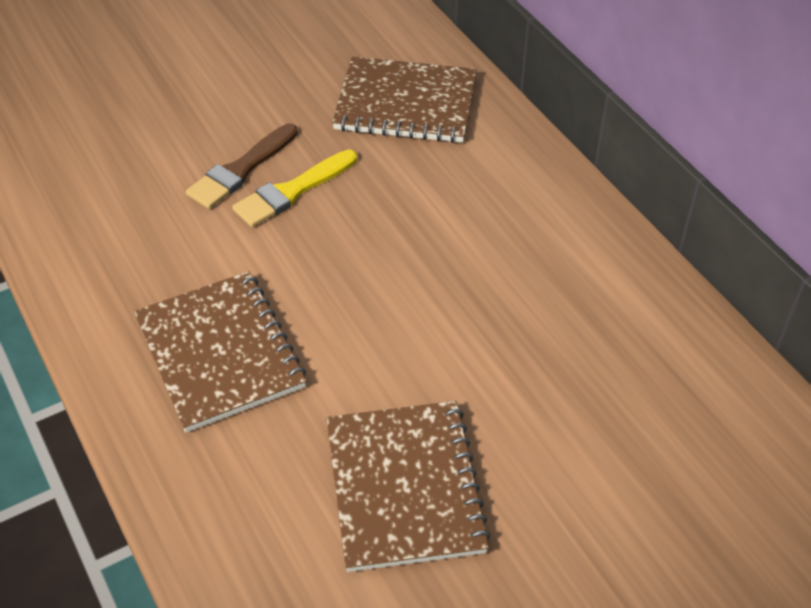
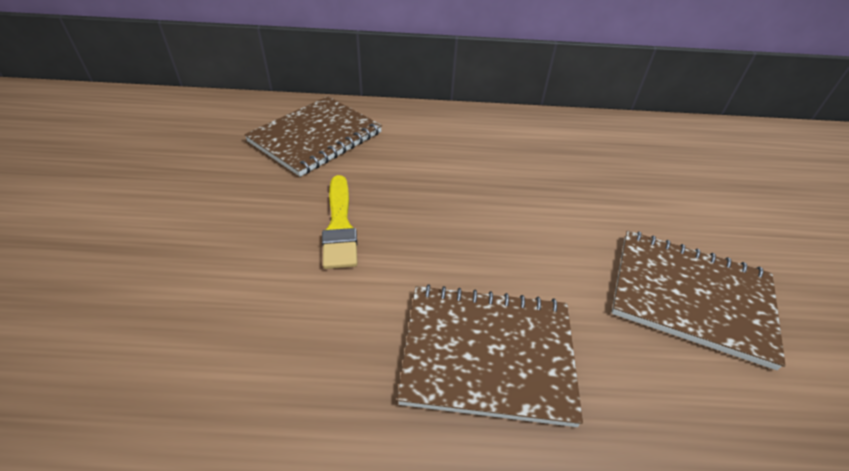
camera: 60 degrees left, 5 degrees down
brown brush [186,124,298,209] -> none

